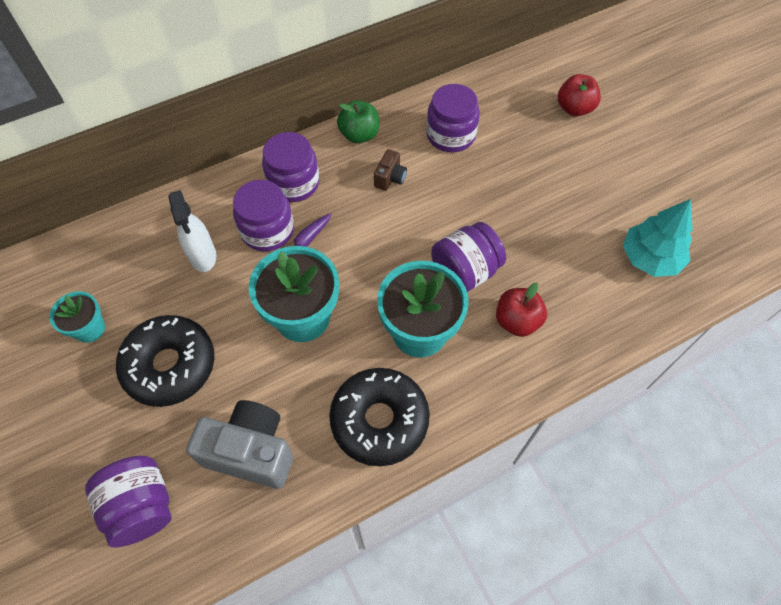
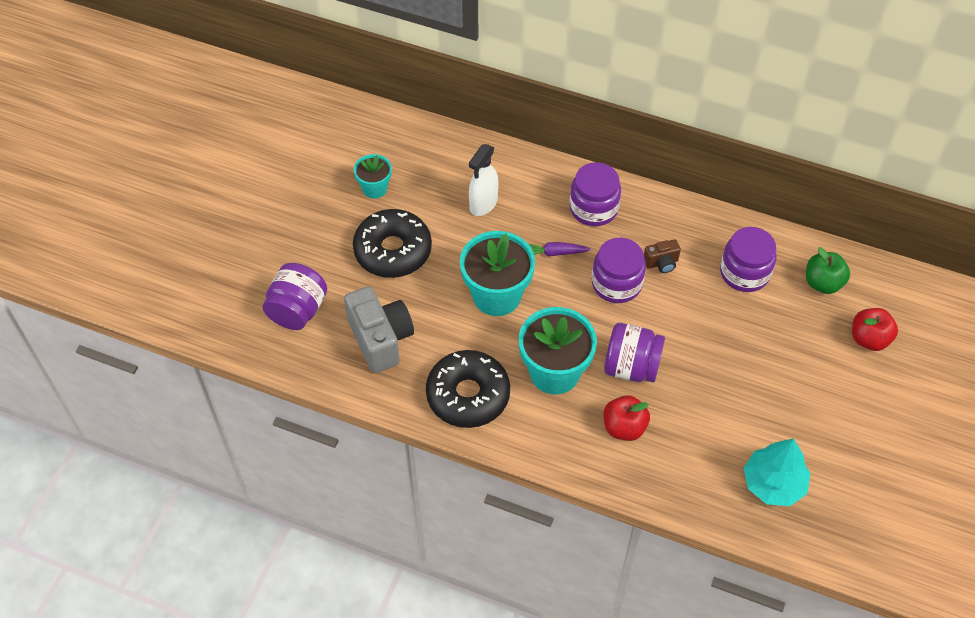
camera: 50 degrees right, 5 degrees down
purple jar [233,180,294,251] -> purple jar moved to [592,238,646,303]
green apple [337,100,379,143] -> green apple moved to [806,247,850,294]

